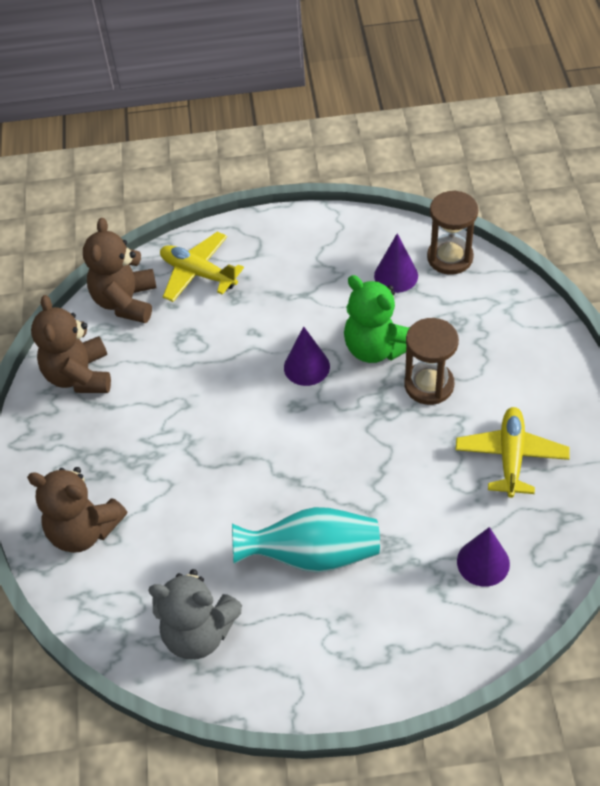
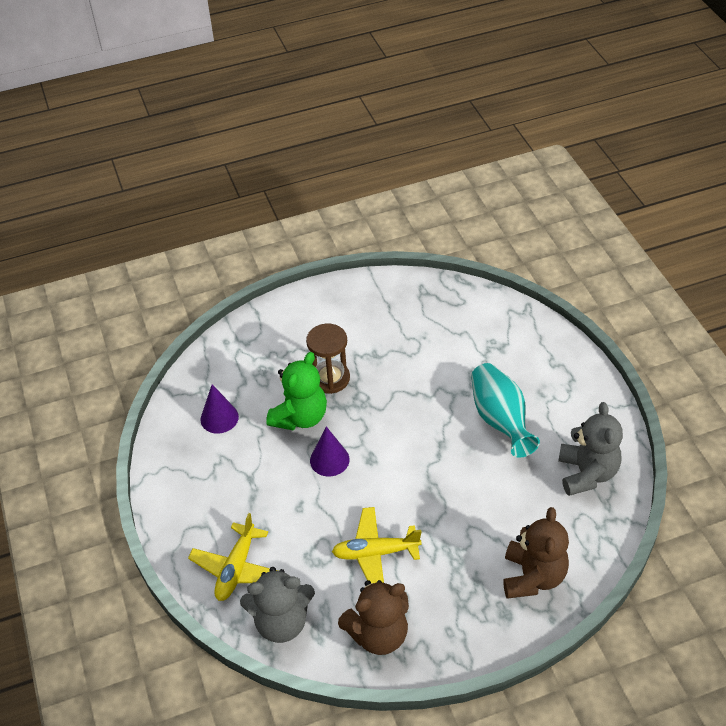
camera: 105 degrees left, 5 degrees down
brown teddy bear [83,218,156,323] -> grey teddy bear [240,567,315,643]
brown hourglass [427,190,478,275] -> none
yellow plane [456,407,569,498] -> yellow plane moved to [332,507,422,583]
purple cone [457,527,510,587] -> none

